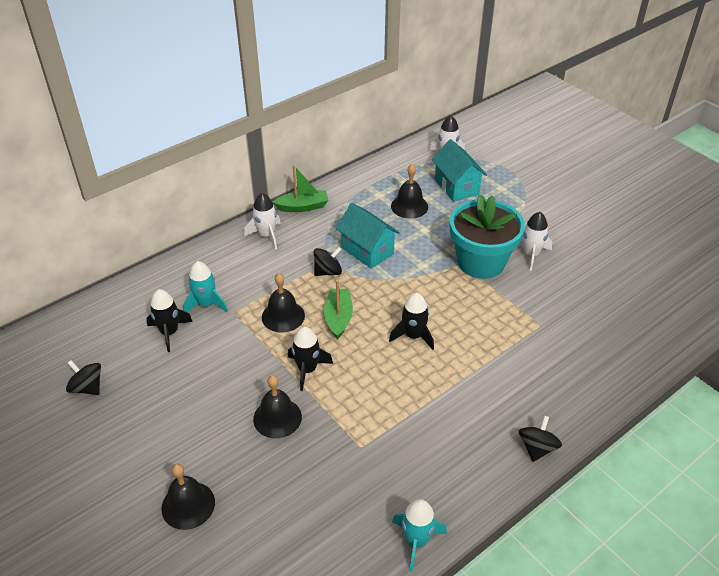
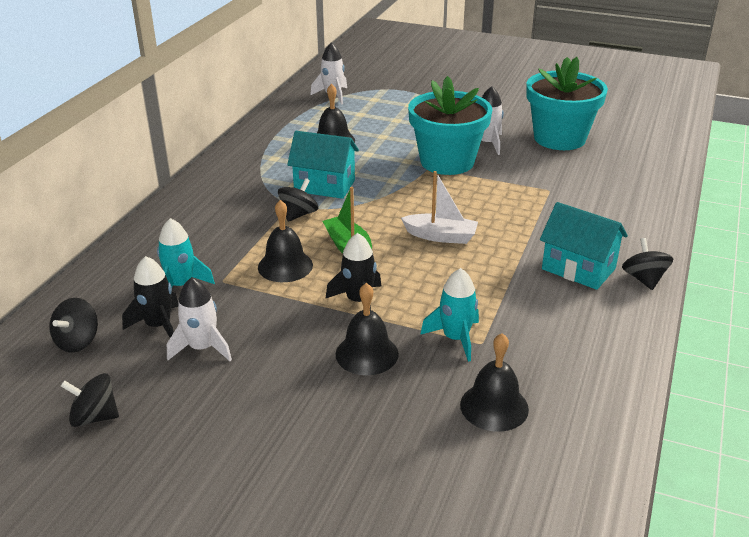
camera: 30 degrees left, 10 degrees down
black bell [161,464,215,530] -> black bell moved to [460,333,529,432]
white rocket [244,193,281,249] -> white rocket moved to [167,277,232,361]
green boat [273,165,328,212] -> none
black rocket [389,293,434,350] -> white boat [401,171,478,244]
turquoise rocket [392,499,447,571] -> turquoise rocket moved to [420,268,479,362]
turquoise house [432,139,487,202] -> turquoise house moved to [540,202,628,290]
none -> black spinning top [49,298,98,353]
none -> turquoise flower pot [526,57,608,150]

